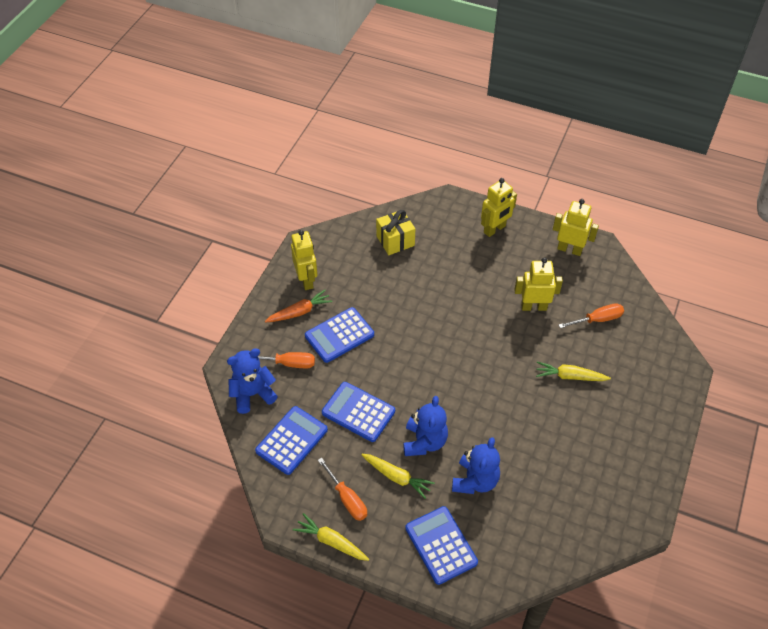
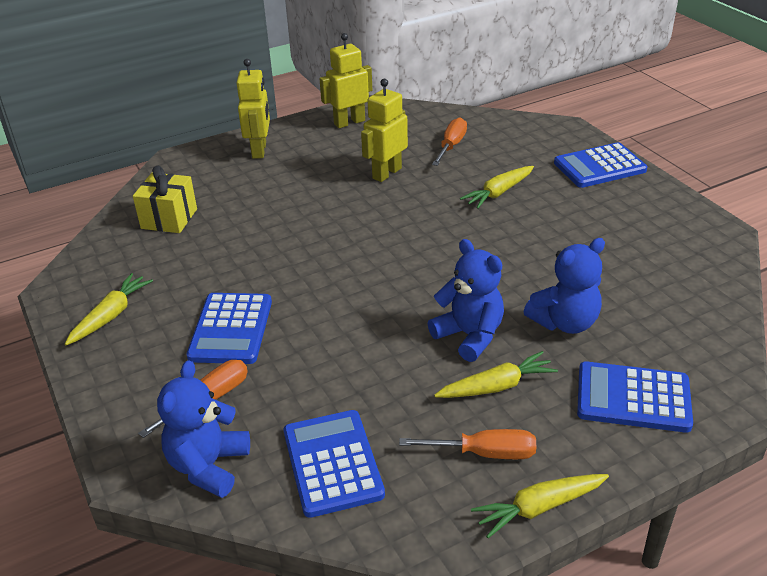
camera: 50 degrees left, 15 degrees down
orange carrot [265,290,333,323] -> none
yellow robot [291,230,317,290] -> yellow carrot [65,273,153,345]
blue calculator [322,382,395,442] -> blue calculator moved to [554,142,647,188]
blue teddy bear [452,437,500,494] -> blue teddy bear turned 90 degrees clockwise [523,238,605,334]

